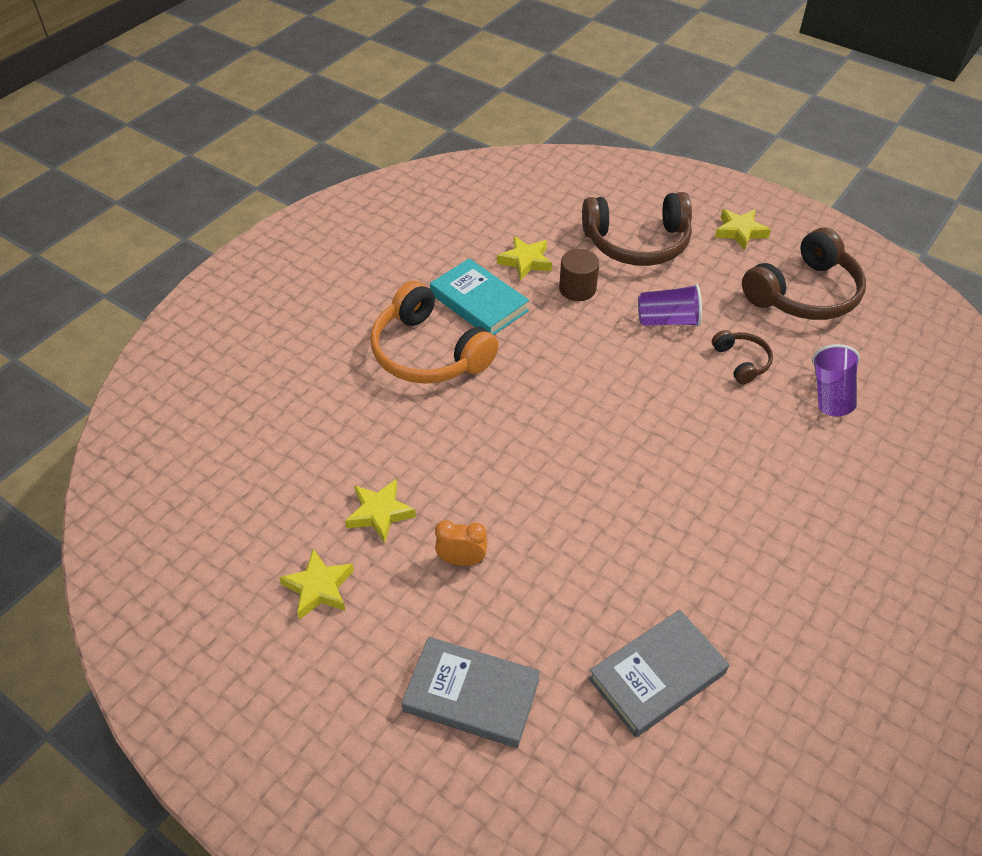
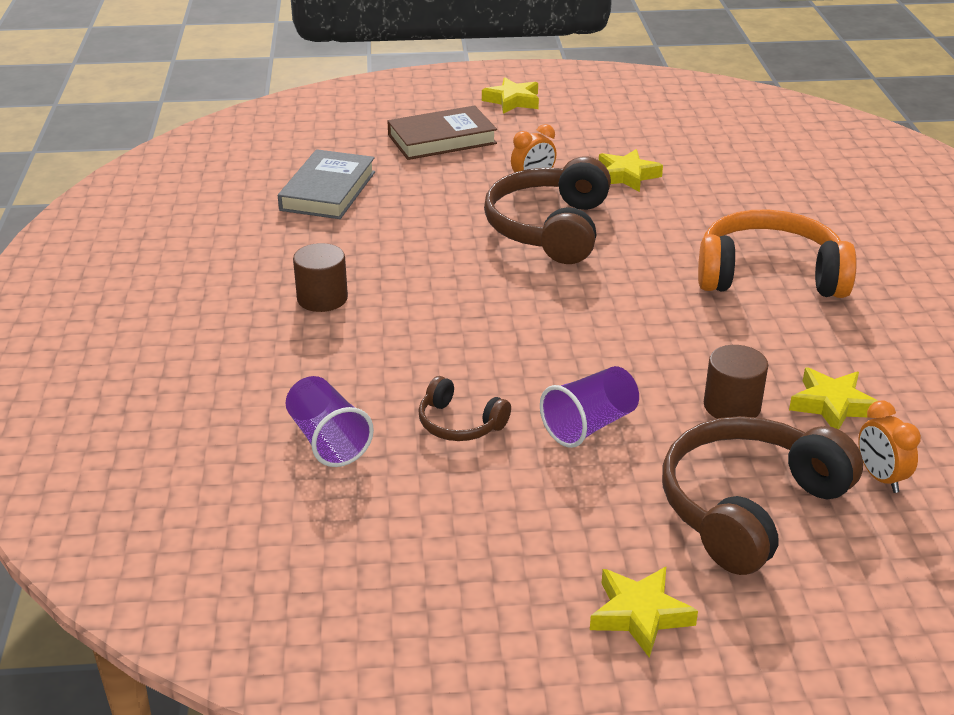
camera: 140 degrees right, 15 degrees down
yellow star [279,549,354,620] -> yellow star moved to [482,77,539,114]
grey book [402,637,540,748] -> brown book [387,105,497,160]
turquoise book [430,258,529,335] -> none
brown headphones [742,228,866,320] -> brown headphones moved to [484,156,611,264]
none -> brown cylinder [293,243,348,312]
none -> orange clock [858,401,921,493]

